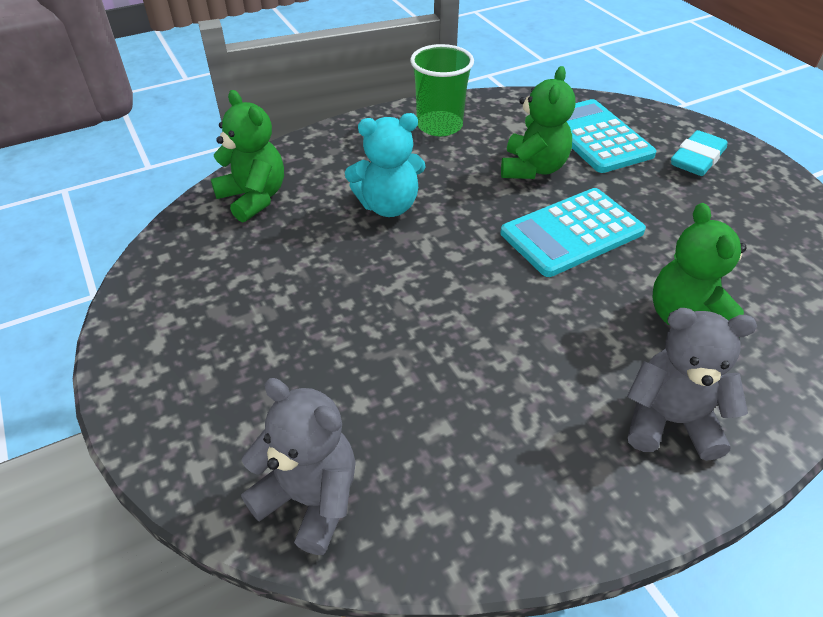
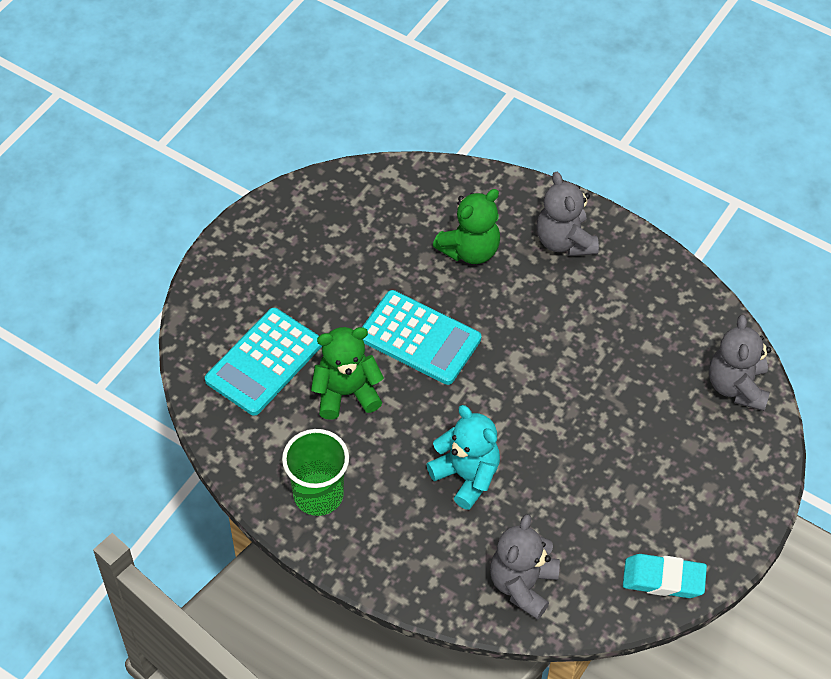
camera: 120 degrees left, 10 degrees up
green teddy bear [211,90,284,222] -> grey teddy bear [490,514,560,619]
turquoise eraser [671,130,727,176] -> turquoise eraser moved to [623,554,707,598]

